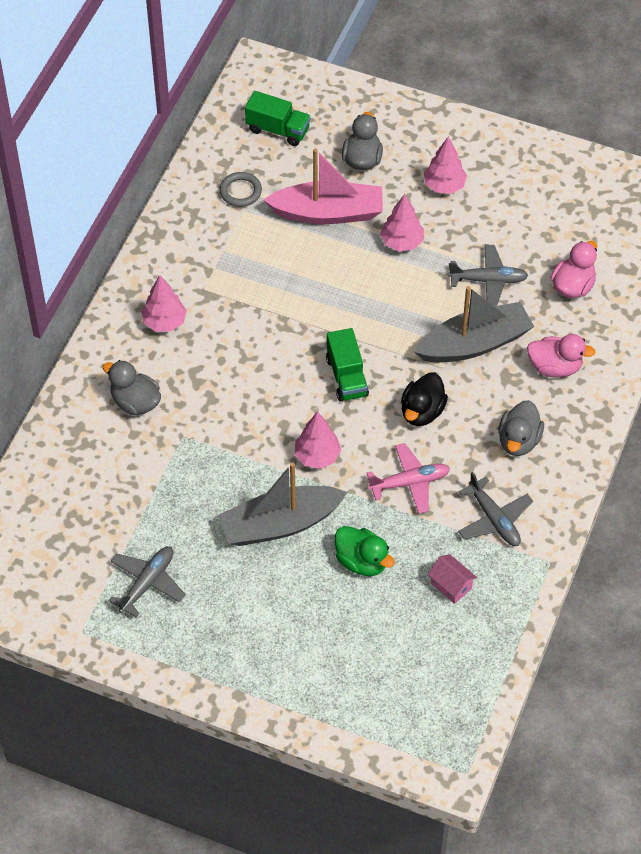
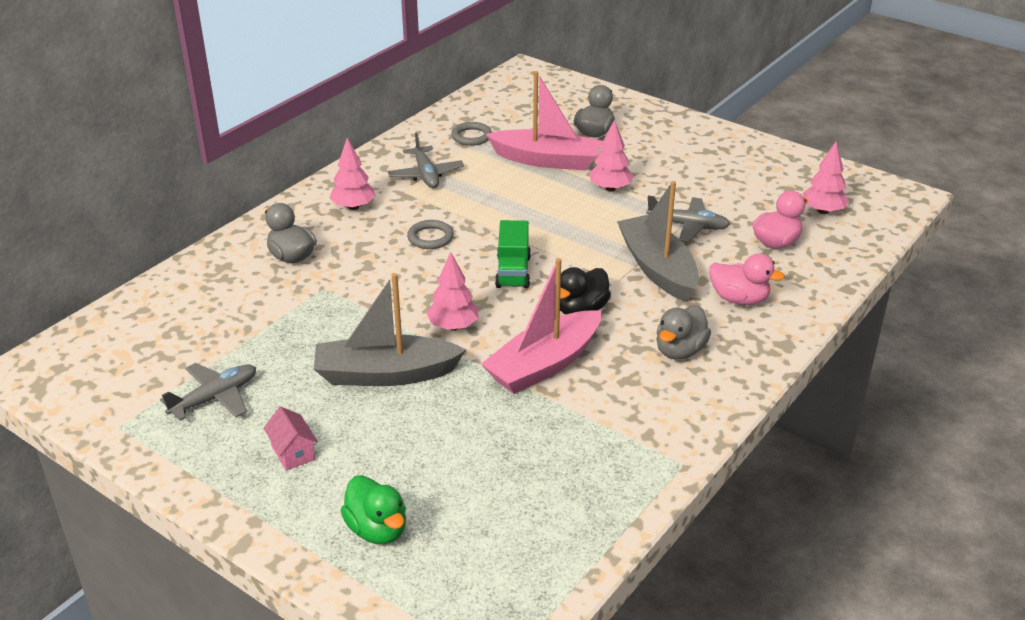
camera: 15 degrees right, 20 degrees down
green truck [245,91,311,146] -> none
green duck [335,526,395,576] -> green duck moved to [340,475,406,544]
pink plane [367,443,450,514] -> pink boat [481,258,602,394]
grey boat [414,286,534,363] -> grey boat turned 105 degrees counterclockwise [617,181,699,302]
pink tree [424,137,467,194] -> pink tree moved to [803,142,849,214]
pink house [428,554,477,604] -> pink house moved to [264,407,318,471]
grey plane [458,472,533,546] -> grey plane moved to [388,133,464,188]
none -> grey ring [407,220,454,249]

